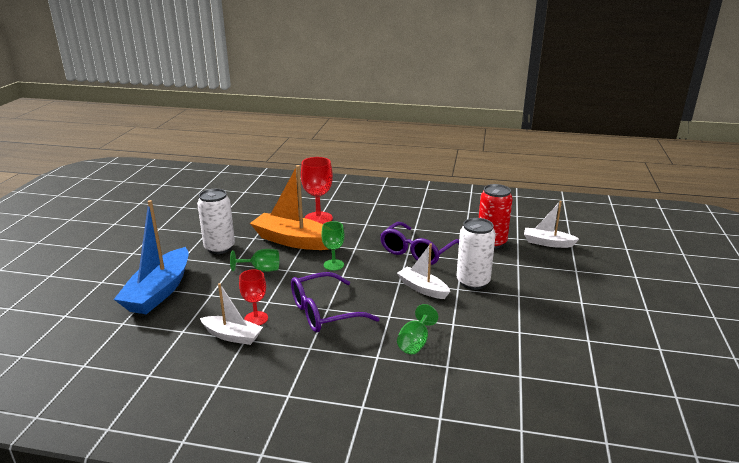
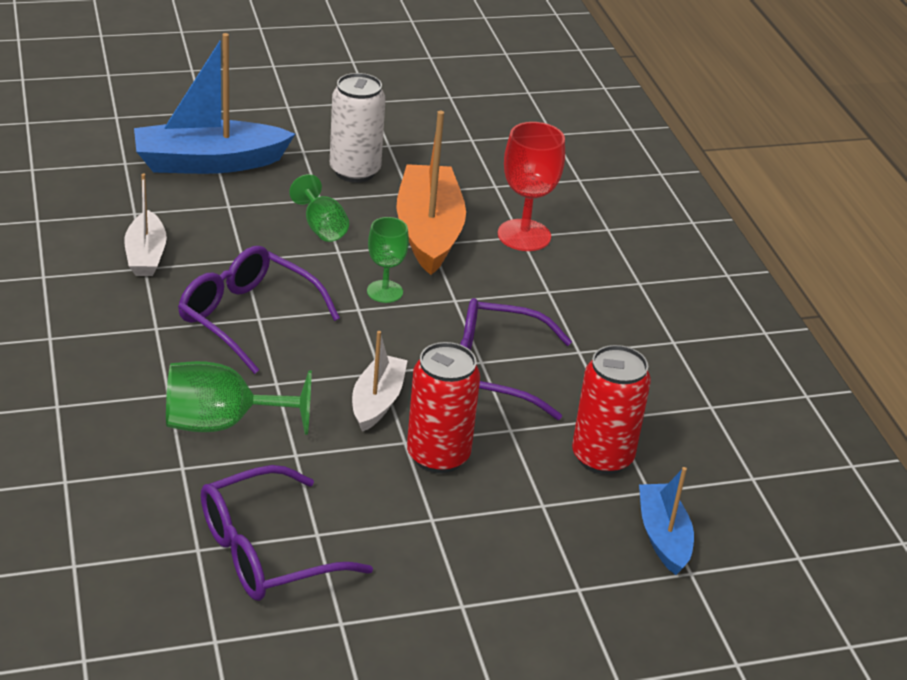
camera: 60 degrees right, 10 degrees up
red goblet [239,269,268,325] -> none
green goblet [397,304,438,354] -> green goblet [166,361,312,435], size x1.57
white can [456,218,496,290] -> red can [407,342,480,473]
white boat [524,201,579,248] -> blue boat [639,467,694,575]
none -> purple glasses [201,465,373,601]

